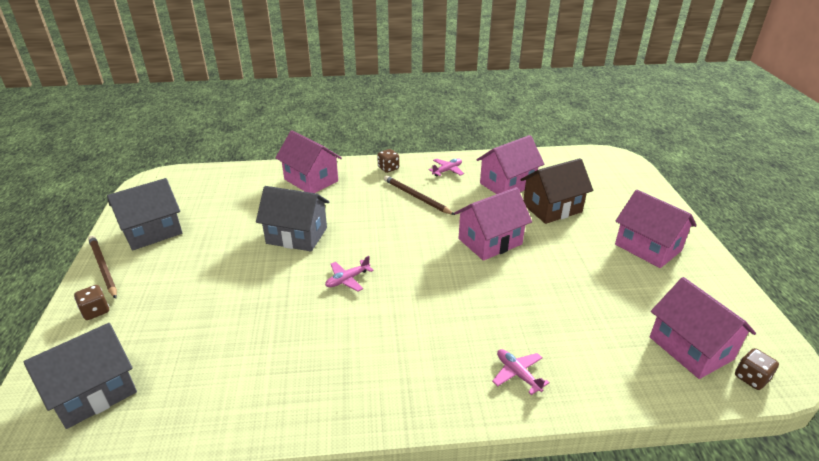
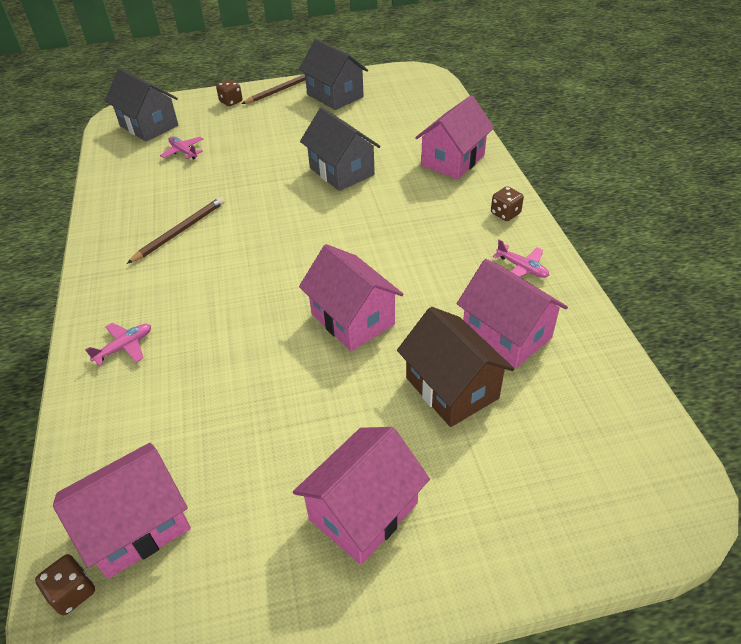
camera: 85 degrees right, 10 degrees up
grey house [256,186,329,252] -> grey house turned 45 degrees counterclockwise [300,107,381,191]
pink plane [325,256,374,291] -> pink plane moved to [160,136,203,159]
brown pencil [384,176,455,215] -> brown pencil moved to [127,197,225,264]

